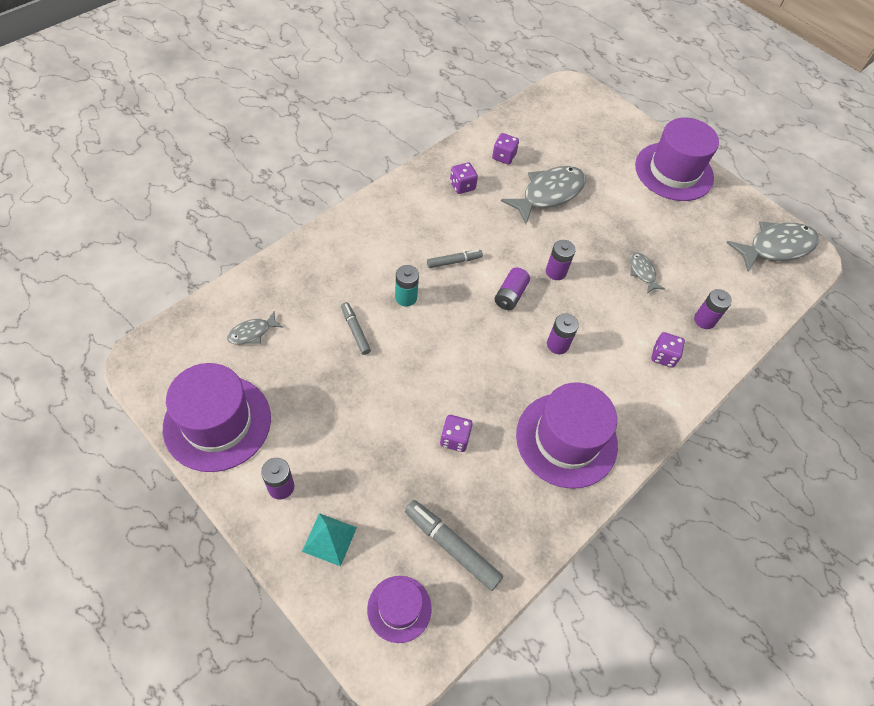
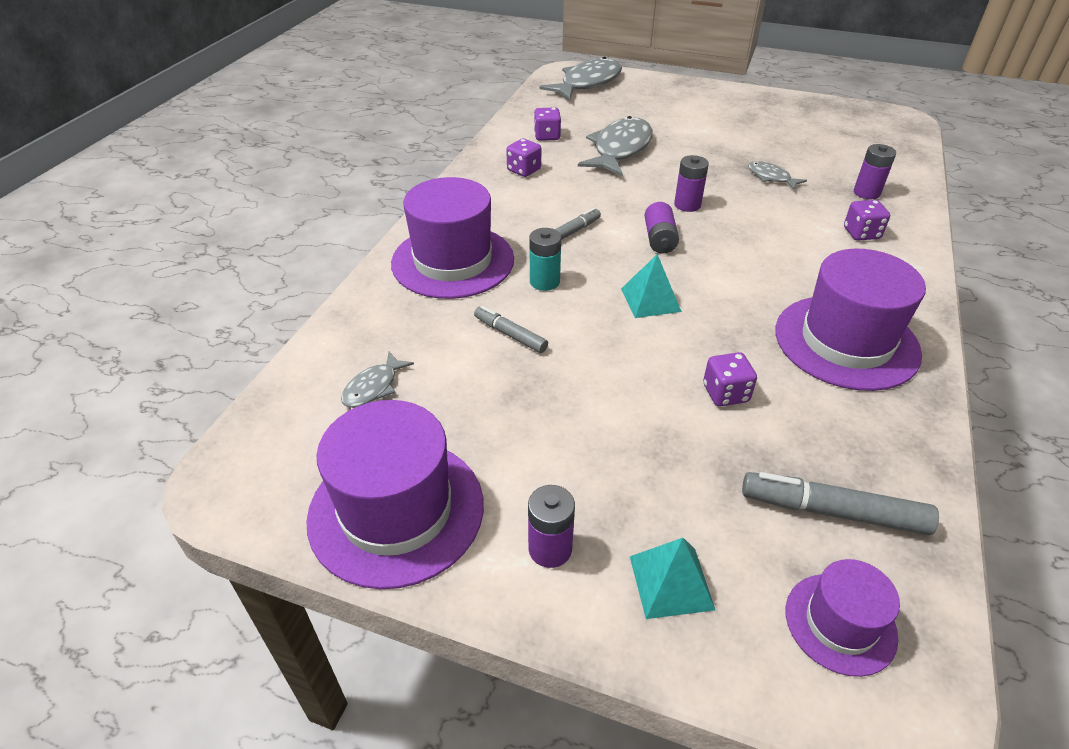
camera: 20 degrees left, 15 degrees down
purple battery [547,313,579,354] -> none
purple hat [635,118,719,201] -> purple hat moved to [391,177,514,299]
grey fish [726,221,819,272] -> grey fish moved to [540,57,622,100]
none -> turquoise pyramid [621,254,682,318]

